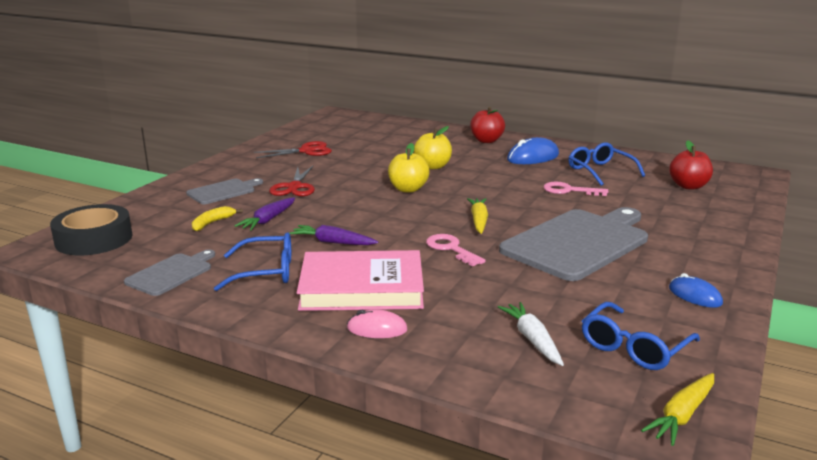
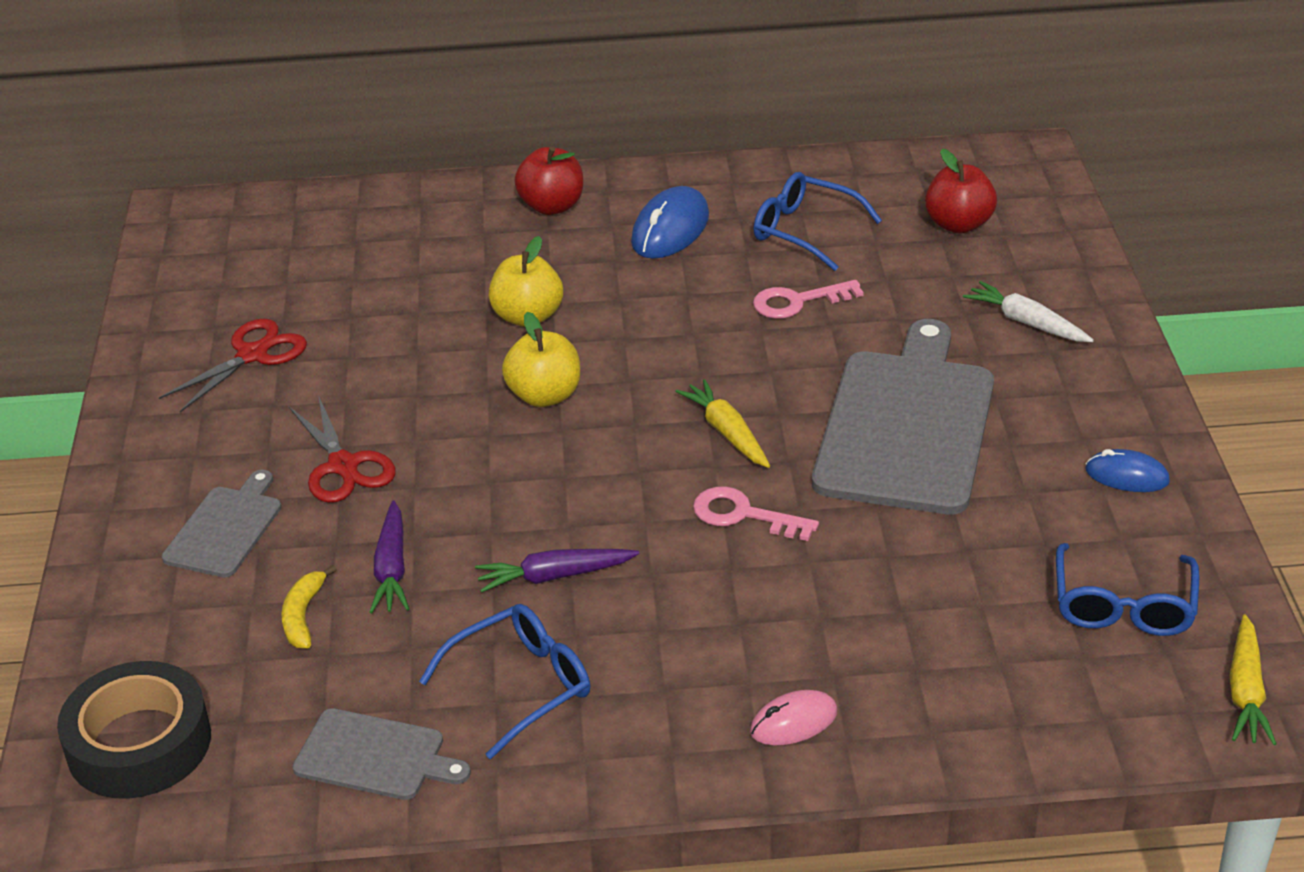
camera: 30 degrees left, 15 degrees up
grey cutting board [124,249,215,296] -> grey cutting board turned 105 degrees clockwise [293,708,471,800]
pink book [297,250,424,311] -> none
white carrot [498,302,564,366] -> white carrot moved to [963,281,1094,342]

